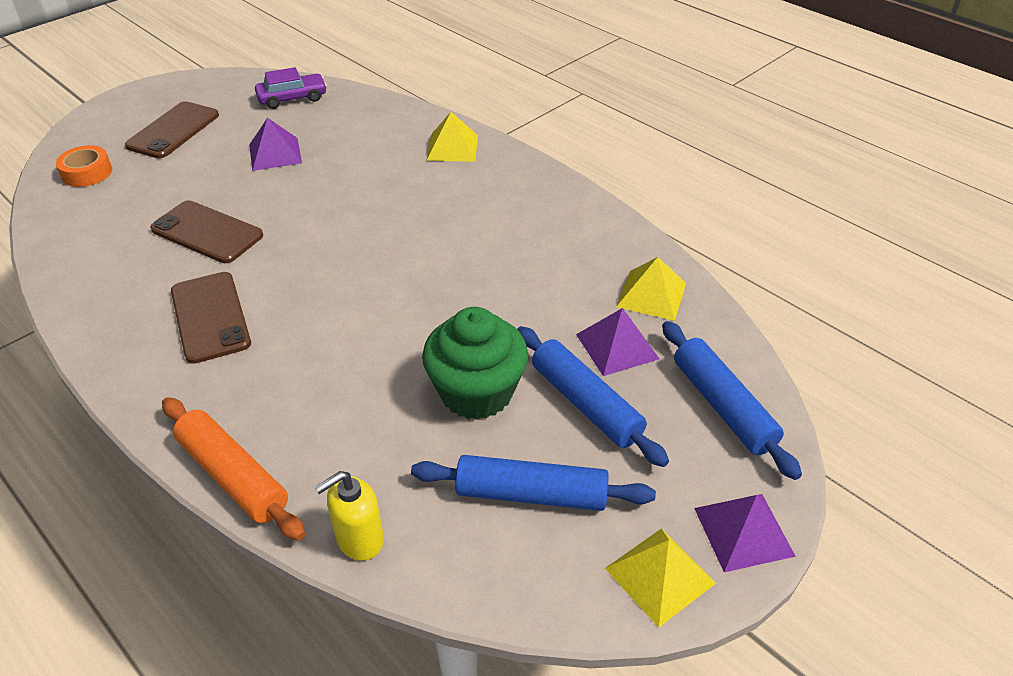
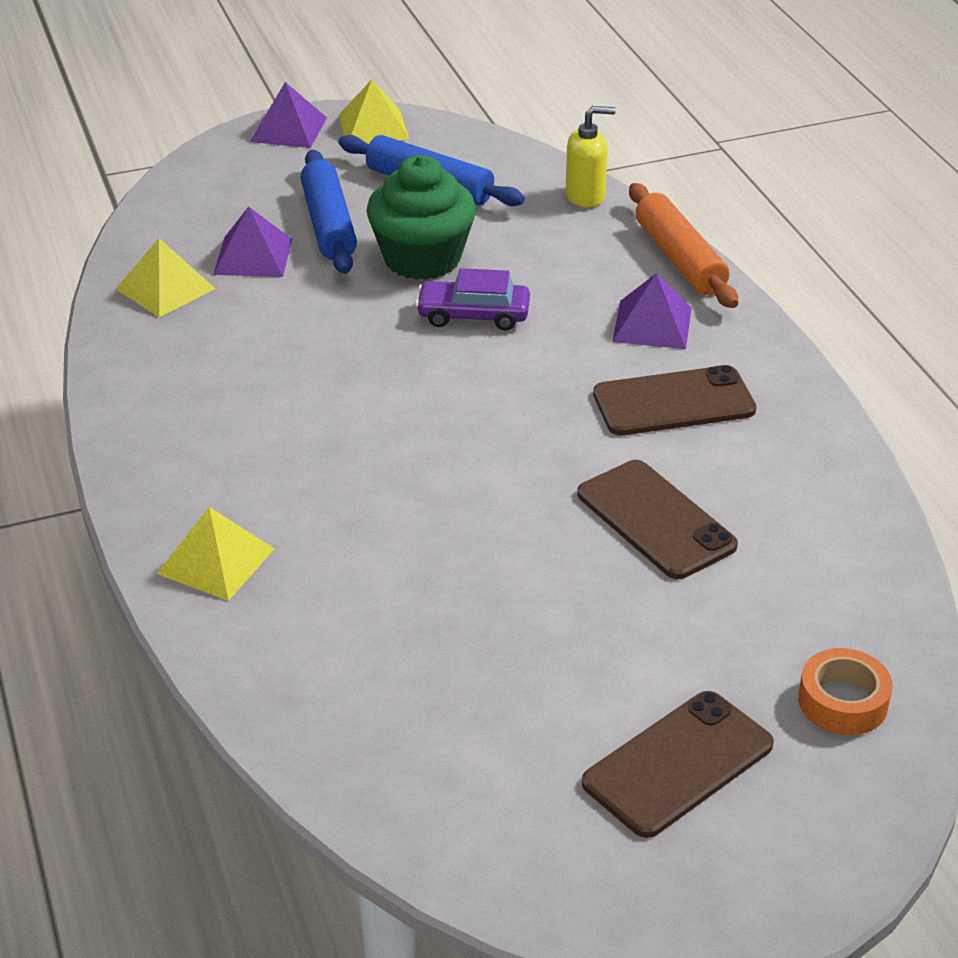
camera: 155 degrees left, 5 degrees down
brown phone [171,272,251,364] -> brown phone turned 75 degrees clockwise [593,365,757,436]
purple pyramid [249,118,302,171] -> purple pyramid moved to [612,273,692,349]
purple car [255,67,327,109] -> purple car moved to [415,268,530,331]
blue rolling pin [662,321,802,480] -> none

